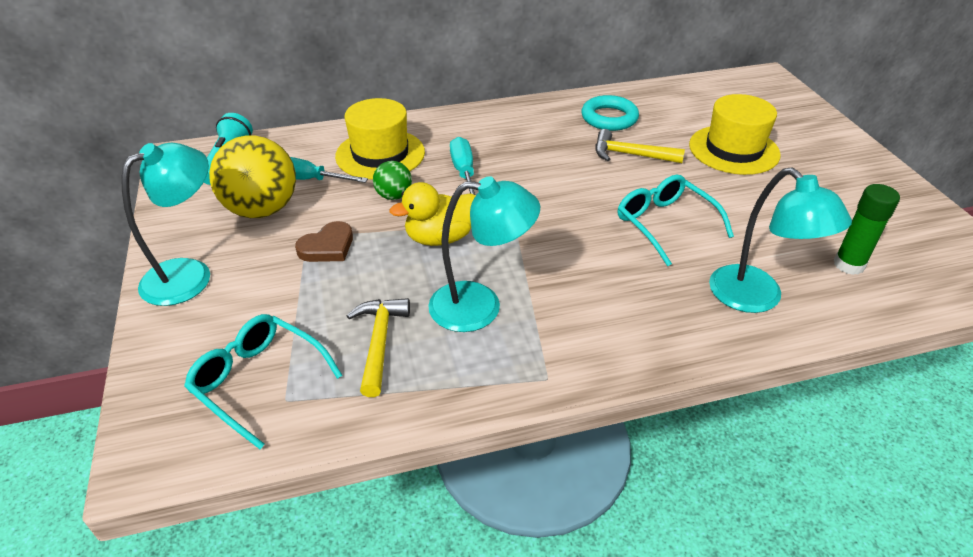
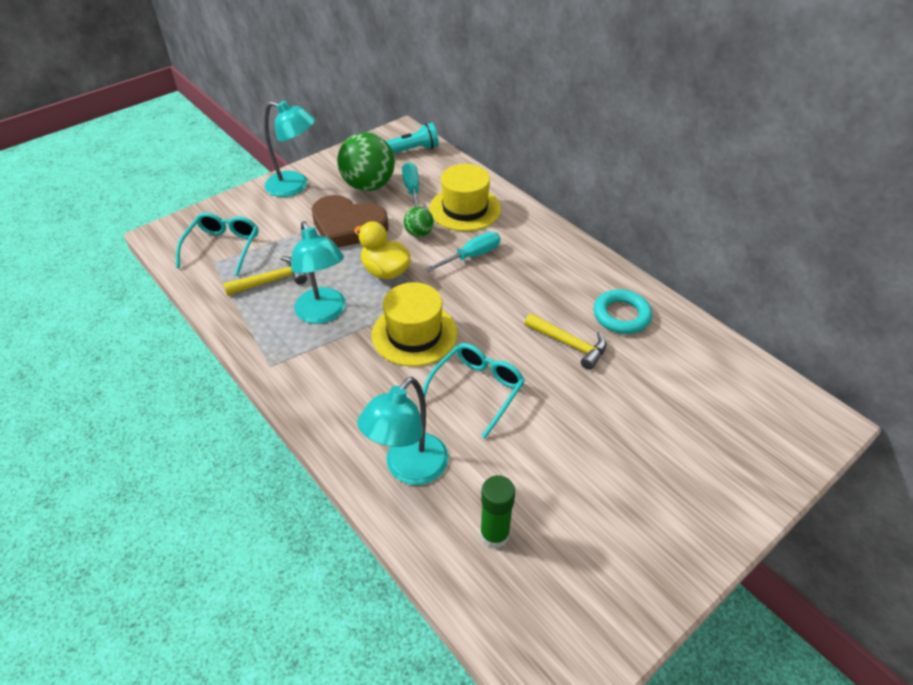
camera: 65 degrees right, 5 degrees up
yellow ball [209,135,296,218] -> green ball [337,132,395,191]
brown heart [295,221,353,262] -> brown heart [312,195,389,248], size x1.89
yellow hammer [595,129,685,163] -> yellow hammer turned 135 degrees clockwise [525,313,606,370]
yellow hat [689,94,781,175] -> yellow hat moved to [372,282,457,367]

